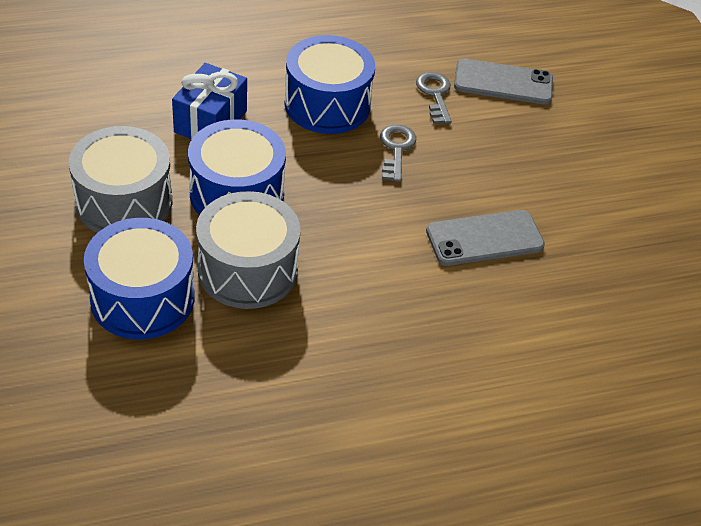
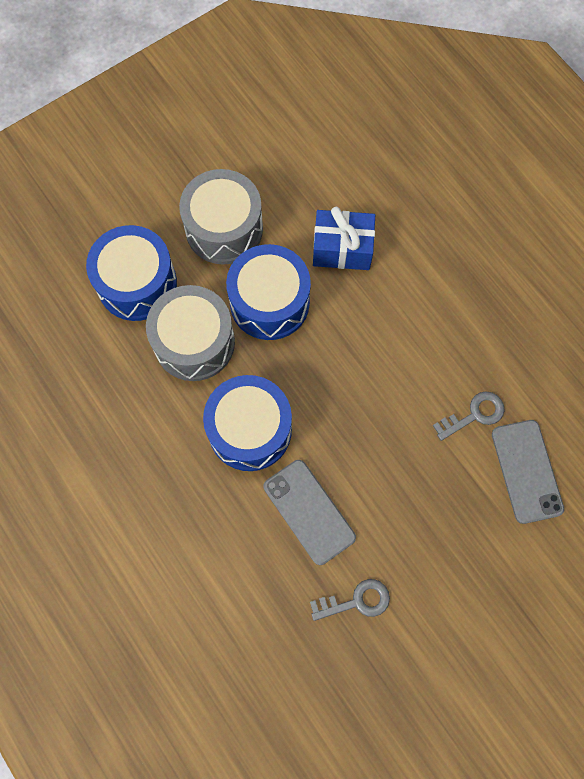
camera: 75 degrees right, 25 degrees up
blue drum [284,35,375,134] -> blue drum moved to [203,375,292,471]
grey key [380,124,416,182] -> grey key moved to [310,579,390,621]

